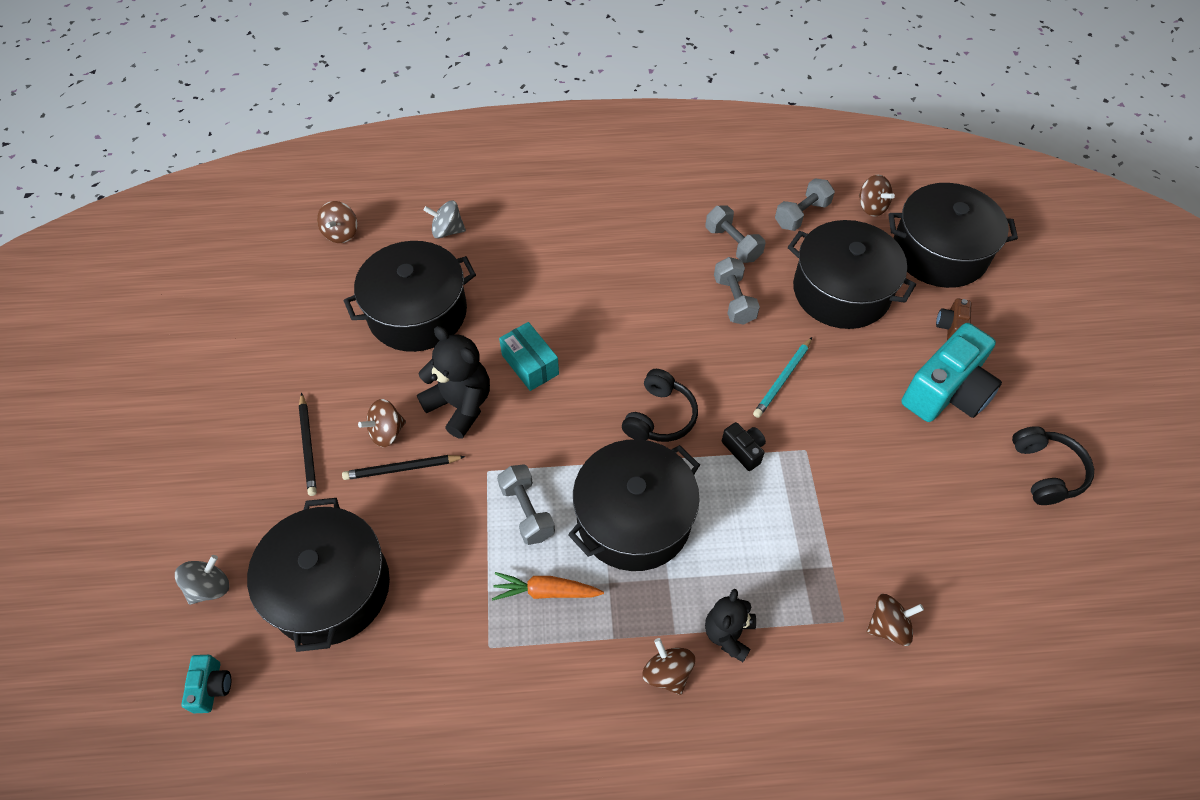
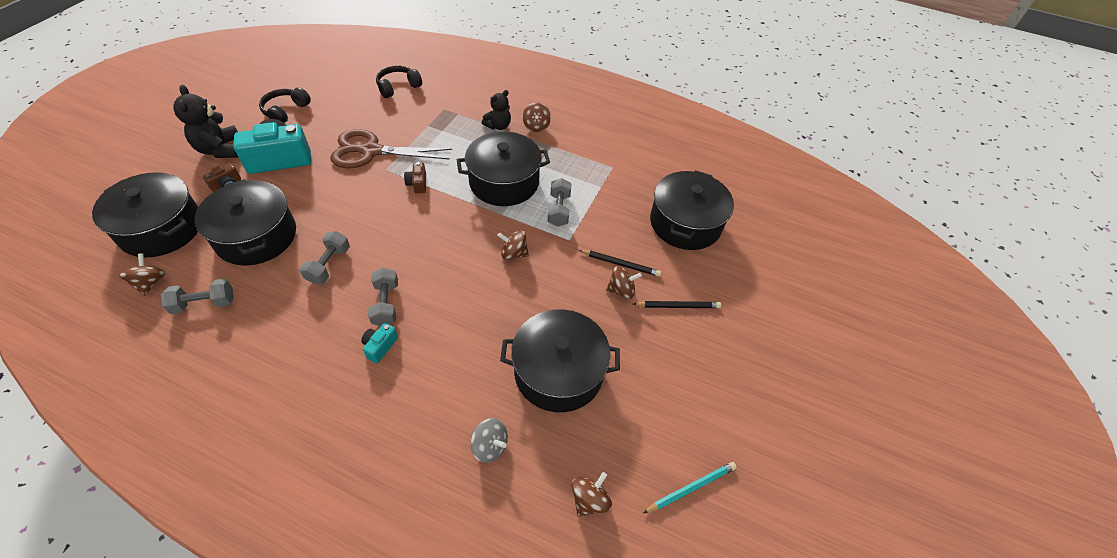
camera: 155 degrees left, 5 degrees down
grey spinning top [175,555,229,605] -> none
turquoise camera [181,655,231,713] -> turquoise camera moved to [361,323,398,363]
black pencil [299,393,317,496] -> black pencil turned 75 degrees clockwise [633,301,721,308]
black teddy bear [417,326,490,439] -> black teddy bear moved to [173,85,238,158]
orange carrot [492,572,604,600] -> none
turquoise box [499,322,559,391] -> none
black headphones [622,369,698,442] -> black headphones moved to [376,65,422,98]
grey dumbbell [706,205,765,263] -> grey dumbbell moved to [368,268,398,326]
black camera [722,422,766,471] -> brown camera [404,162,426,193]
turquoise pencil [753,337,812,418] -> turquoise pencil moved to [643,462,737,513]
brown spinning top [866,594,924,646] -> brown spinning top moved to [497,230,529,260]
none -> brown scissors [330,129,452,168]

